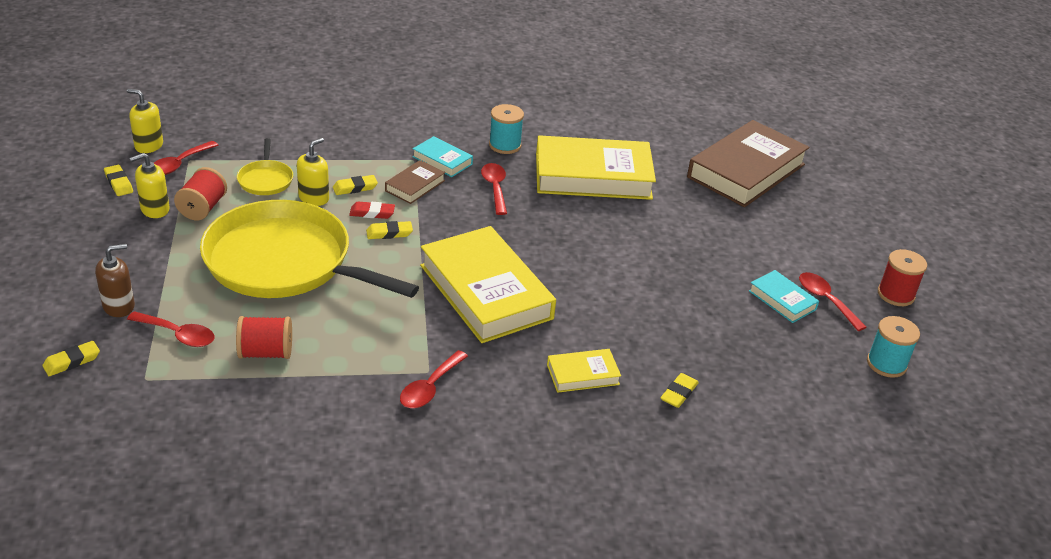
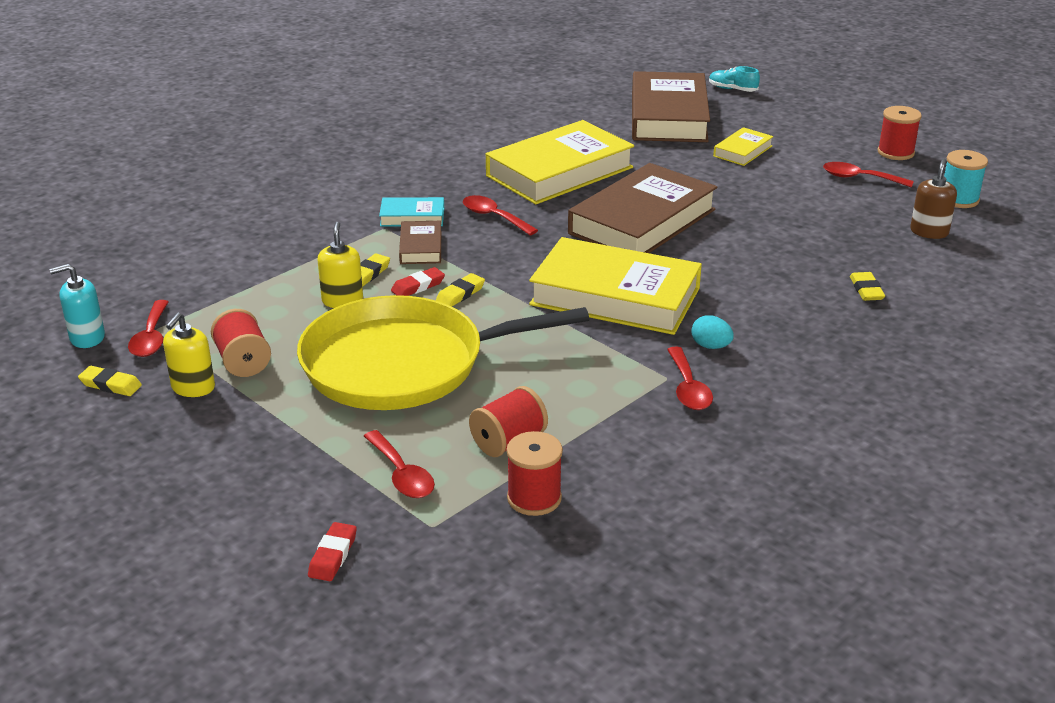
camera: 35 degrees left, 5 degrees down
yellow eraser [42,341,100,376] -> red eraser [308,522,357,581]
brown soap dispenser [95,244,135,317] -> brown soap dispenser moved to [910,159,957,239]
yellow soap dispenser [127,89,163,153] -> turquoise soap dispenser [50,264,105,348]
red spoon [127,311,215,347] -> red spoon turned 75 degrees clockwise [364,430,435,498]
yellow pan [237,138,293,195] -> none
turquoise spool [489,104,524,154] -> none
yellow book [547,349,621,393] -> yellow book moved to [713,127,774,166]
turquoise book [749,270,819,323] -> none
none -> red spool [506,431,563,516]
none -> brown book [568,163,717,253]
none -> turquoise egg [692,315,734,349]
none -> turquoise shoe [709,66,760,92]

